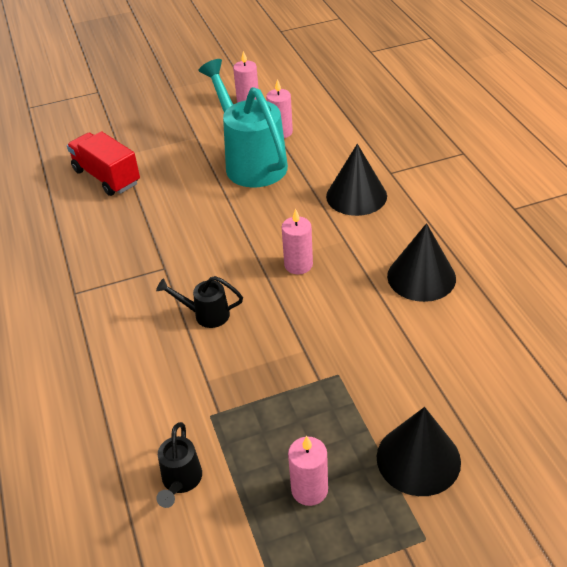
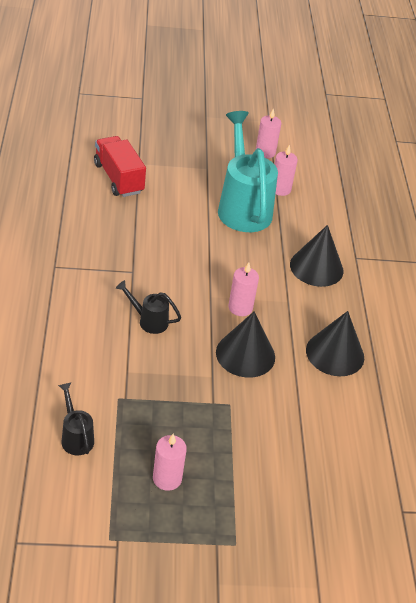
camera: 10 degrees right, 0 degrees up
black watering can [156,422,202,508] -> black watering can turned 135 degrees clockwise [58,383,94,455]
black cone [377,407,461,496] -> black cone moved to [216,311,275,378]

